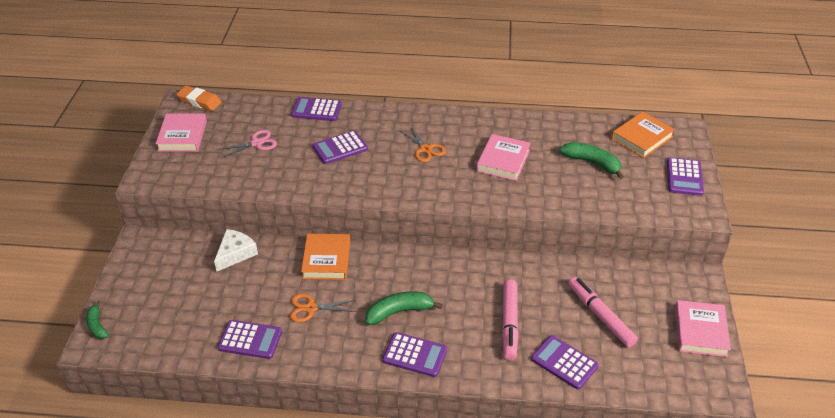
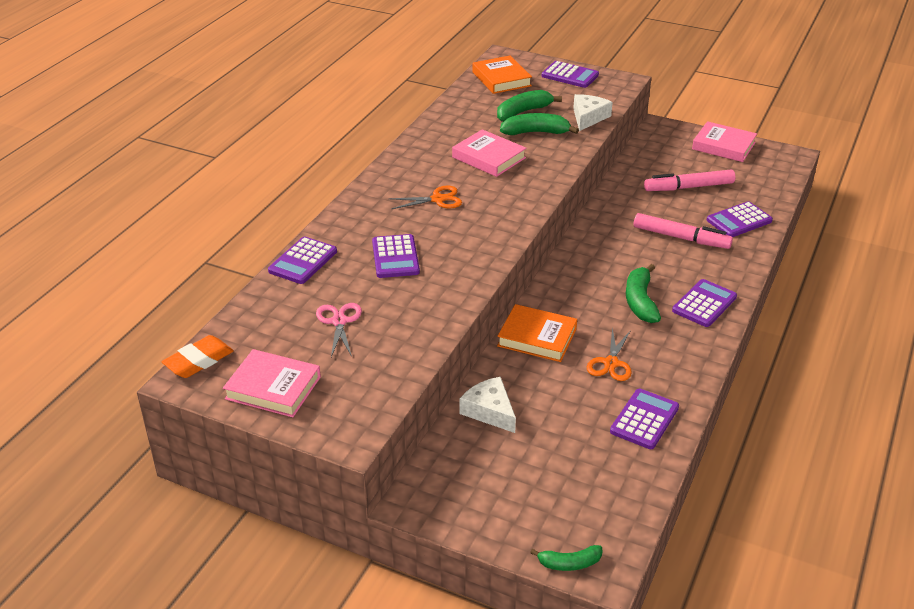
camera: 70 degrees left, 5 degrees down
none -> green banana [500,113,579,135]
none -> white cheese [573,94,613,131]

